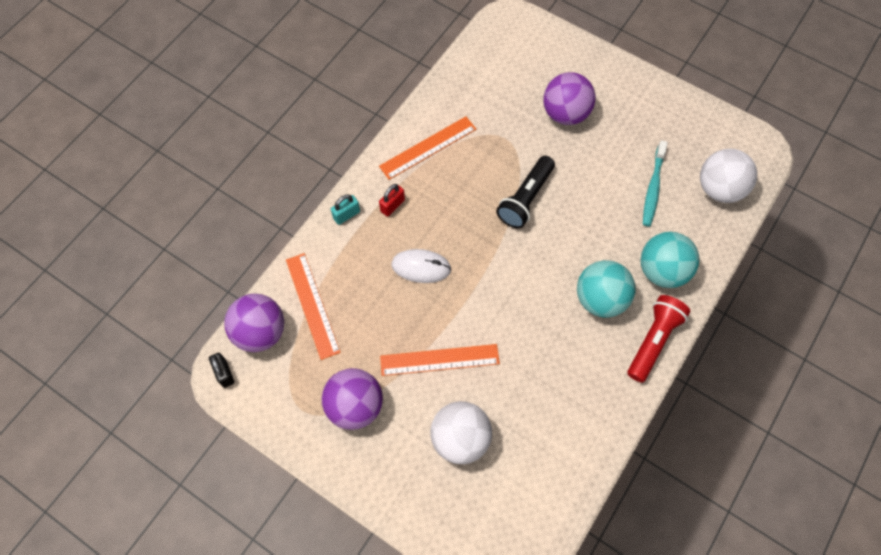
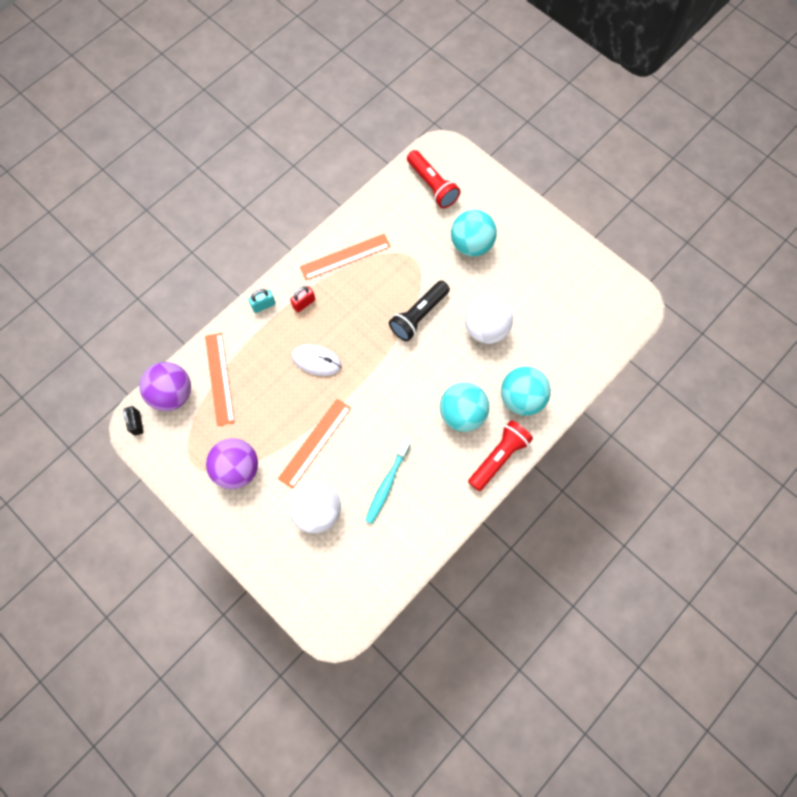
camera: 10 degrees right, 5 degrees up
orange ruler [380,344,500,376] -> orange ruler turned 60 degrees counterclockwise [278,399,351,489]
purple ball [543,72,596,125] -> turquoise ball [451,210,497,256]
turquoise toothbrush [643,141,667,227] -> turquoise toothbrush moved to [365,440,410,524]
white ball [700,149,757,203] -> white ball moved to [465,296,513,344]
none -> red flashlight [407,150,461,208]

